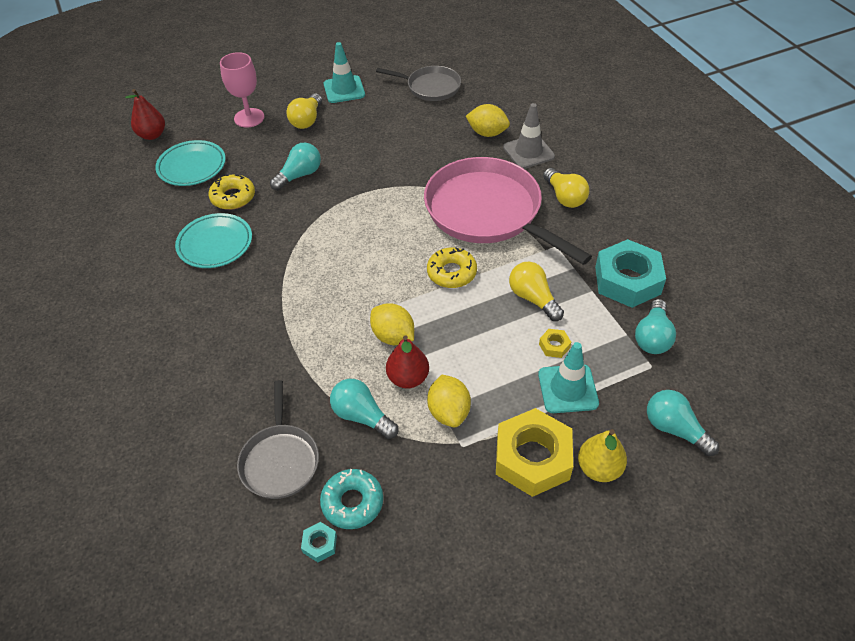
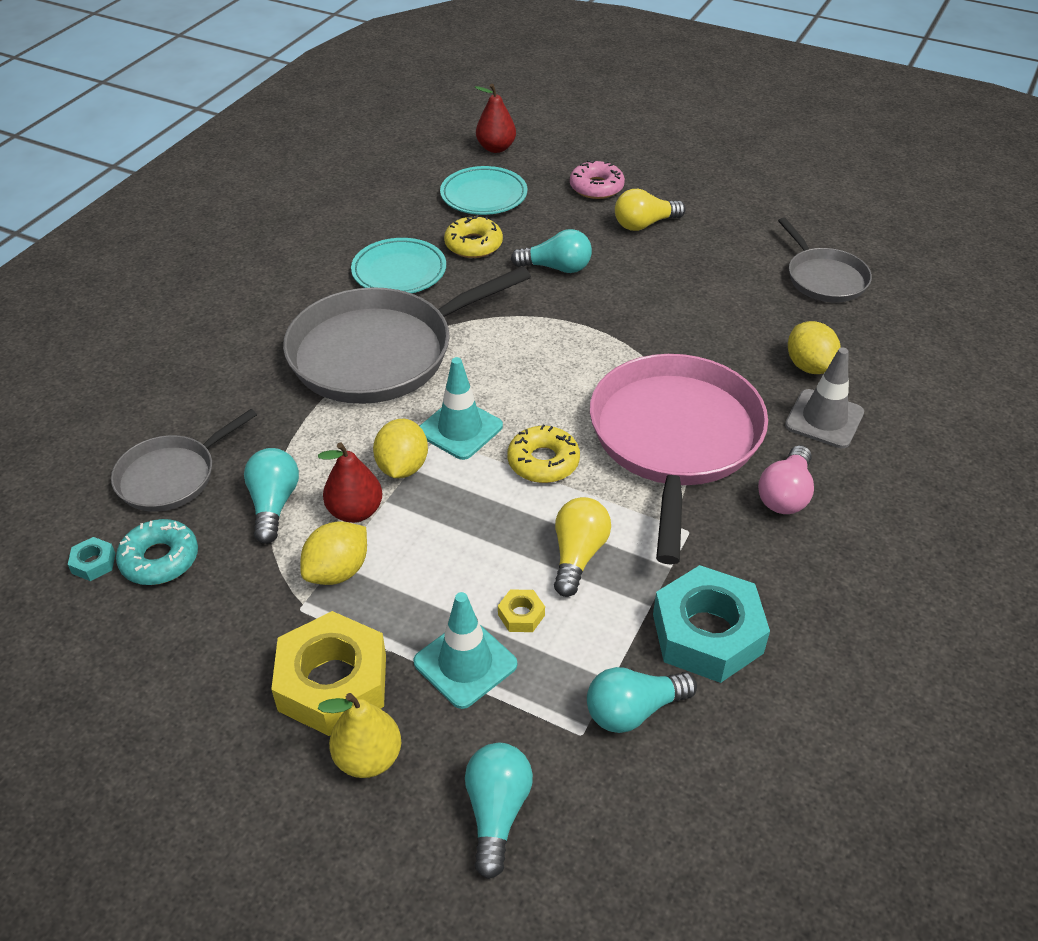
camera: 50 degrees right, 5 degrees down
pink goblet [220,52,264,128] -> pink donut [570,160,625,199]
turquoise traffic cone [324,42,365,103] -> turquoise traffic cone moved to [420,357,503,460]
yellow light bulb [543,168,589,208] -> pink light bulb [758,445,814,514]
none -> grey pan [283,266,531,404]

